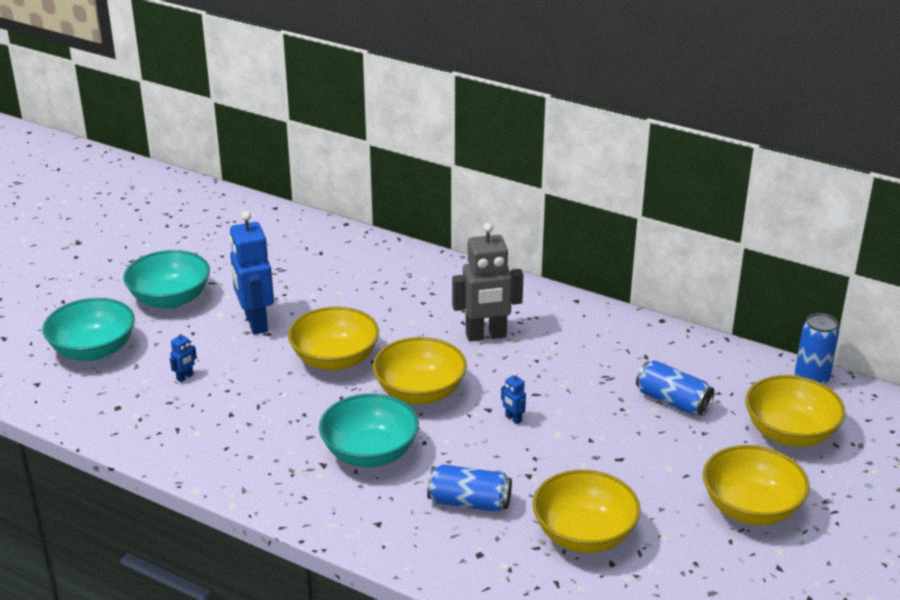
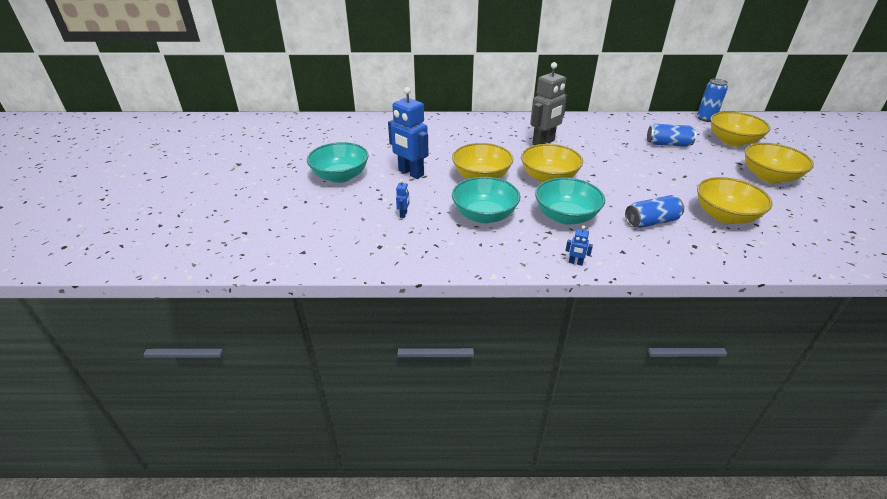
camera: 30 degrees left, 5 degrees up
turquoise bowl [42,298,135,361] -> turquoise bowl moved to [452,177,520,223]
blue robot [501,372,526,424] -> blue robot moved to [565,226,593,266]

